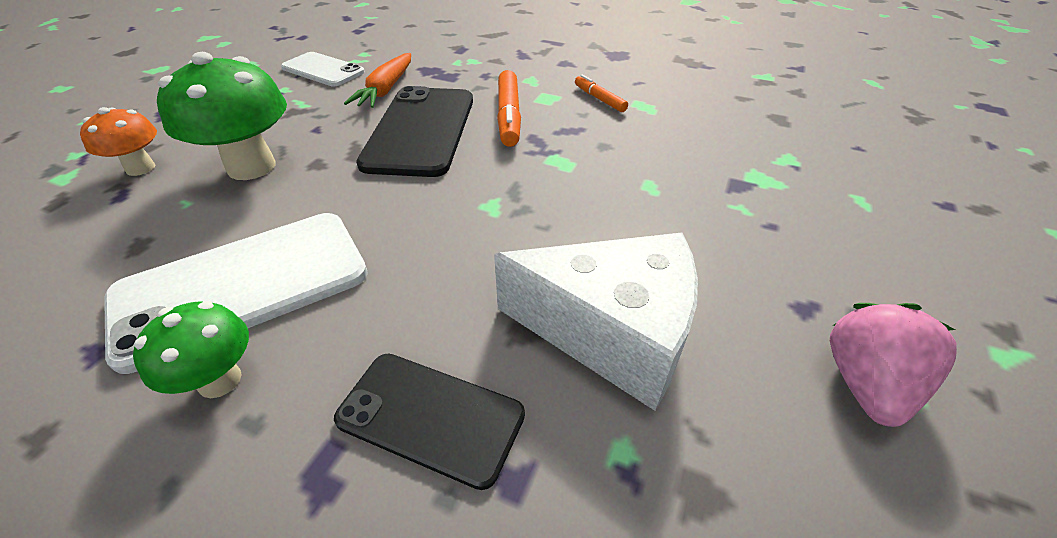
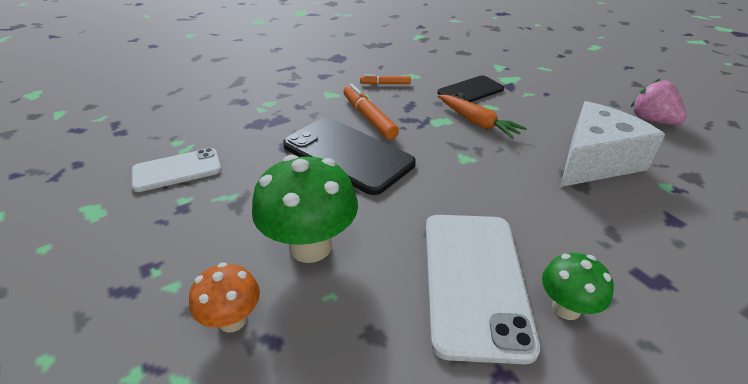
camera: 55 degrees left, 5 degrees down
black phone [334,354,525,490] -> black phone moved to [437,75,504,102]
orange carrot [344,53,411,108] -> orange carrot moved to [438,95,527,139]
orange marker [497,70,521,147] -> orange marker turned 150 degrees counterclockwise [344,84,399,140]

